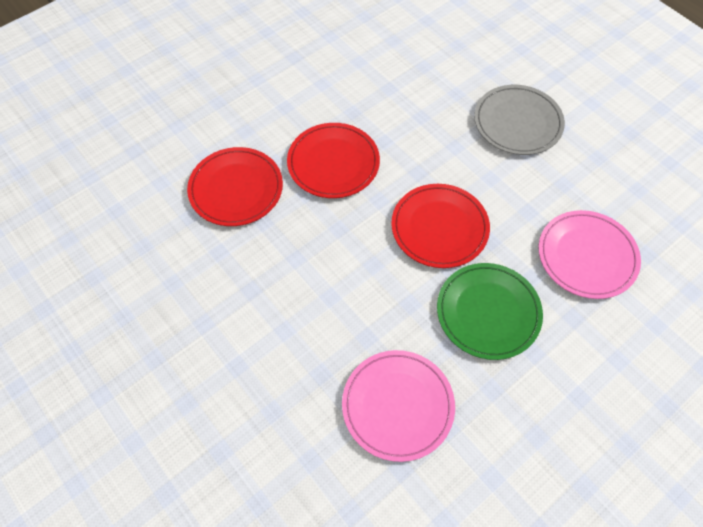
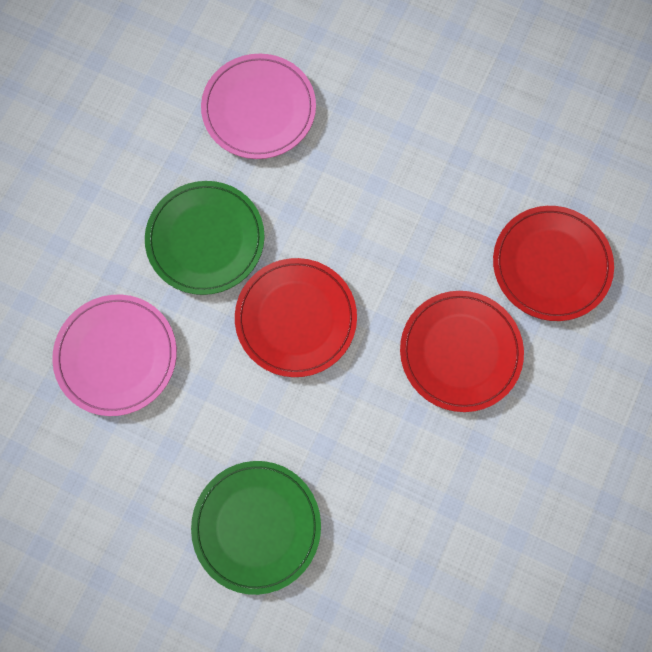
camera: 155 degrees right, 15 degrees up
grey plate [474,85,565,155] -> green plate [191,461,321,595]

